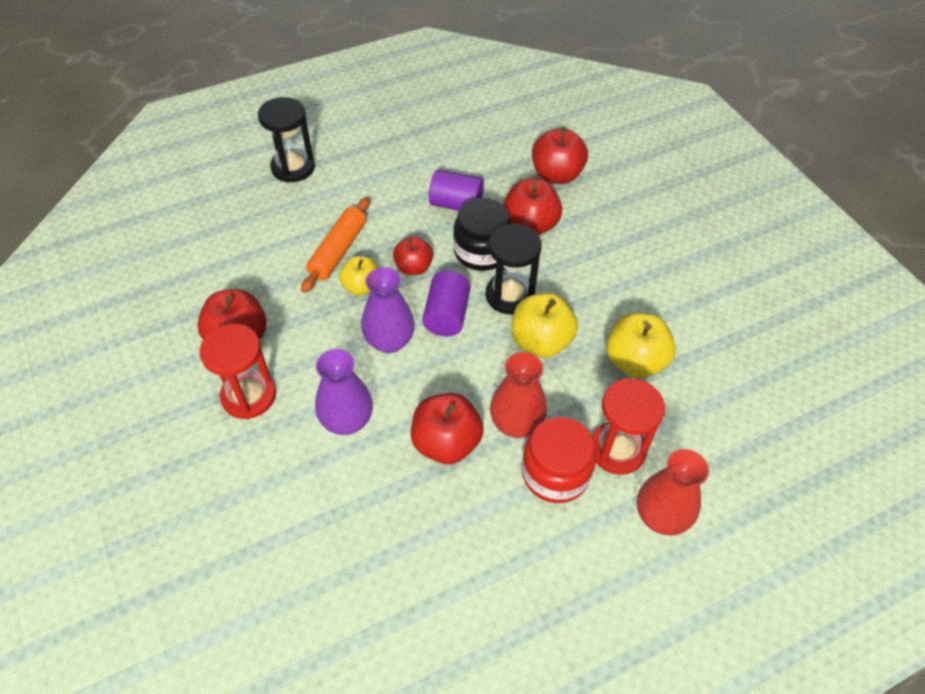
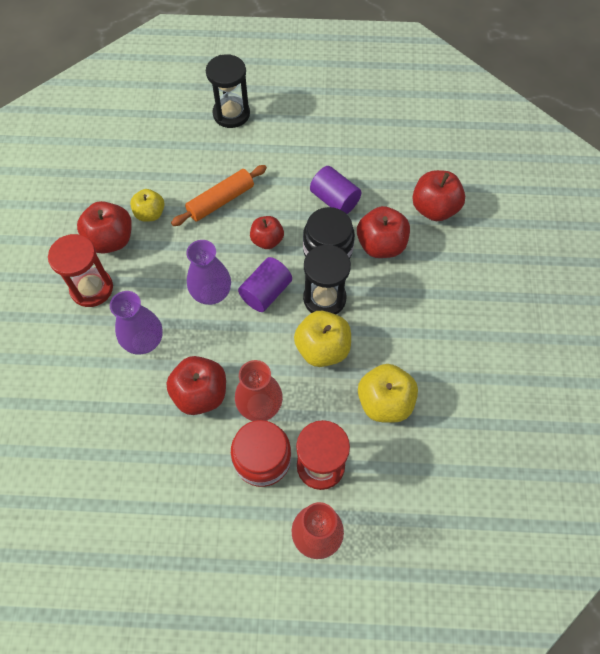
camera: 30 degrees right, 10 degrees up
yellow apple [339,256,378,296] -> yellow apple moved to [130,189,165,222]

